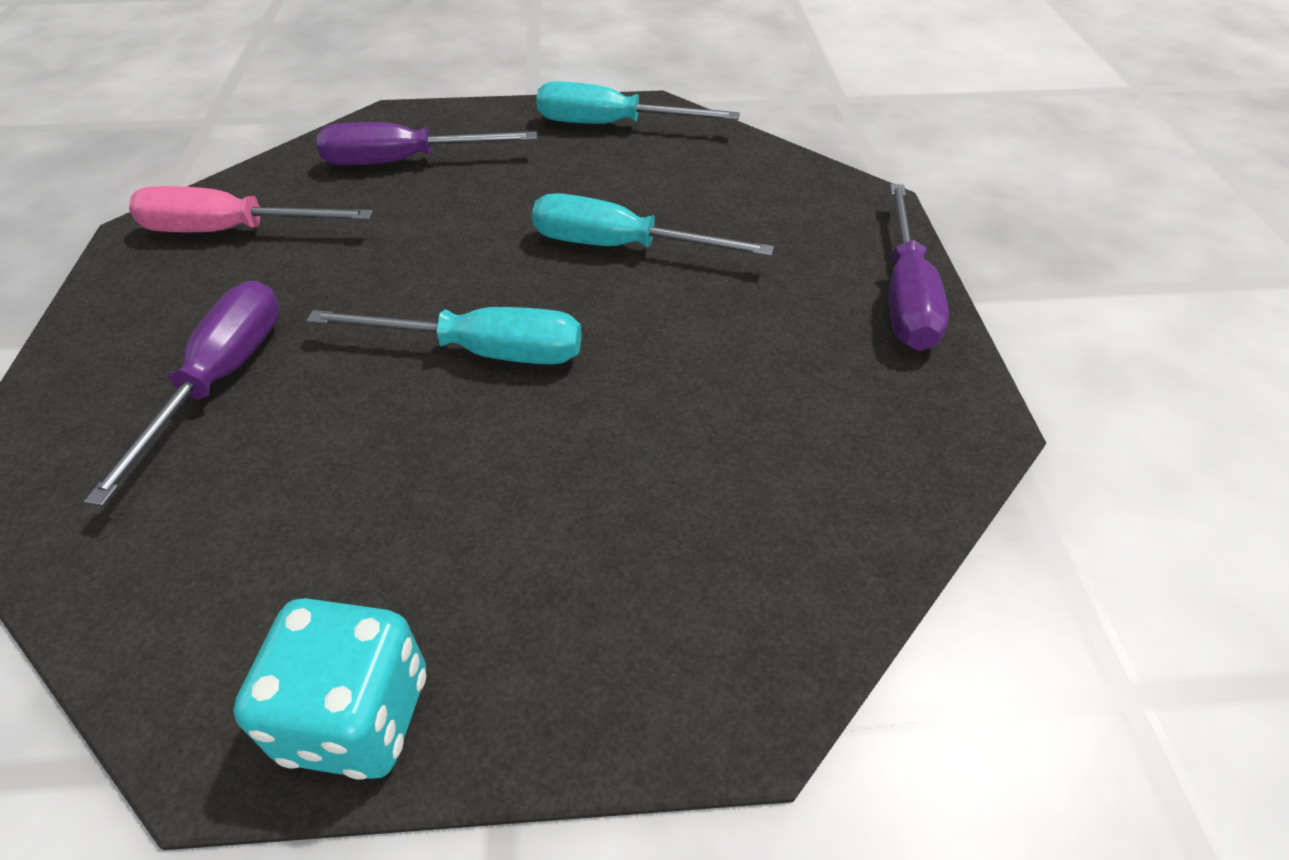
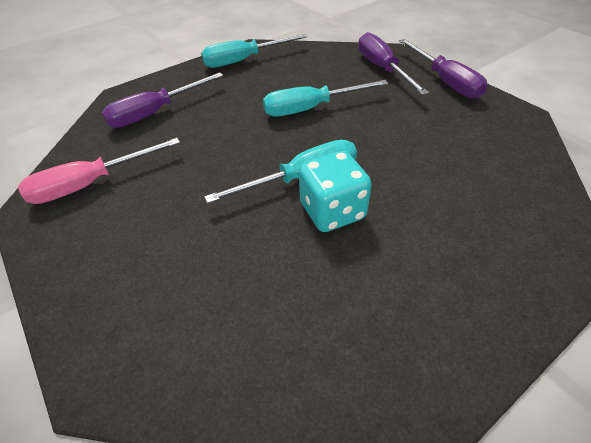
camera: 30 degrees left, 0 degrees up
purple screwdriver [84,281,280,506] -> purple screwdriver moved to [358,32,429,95]
turquoise dice [233,598,426,780] -> turquoise dice moved to [299,151,372,232]

